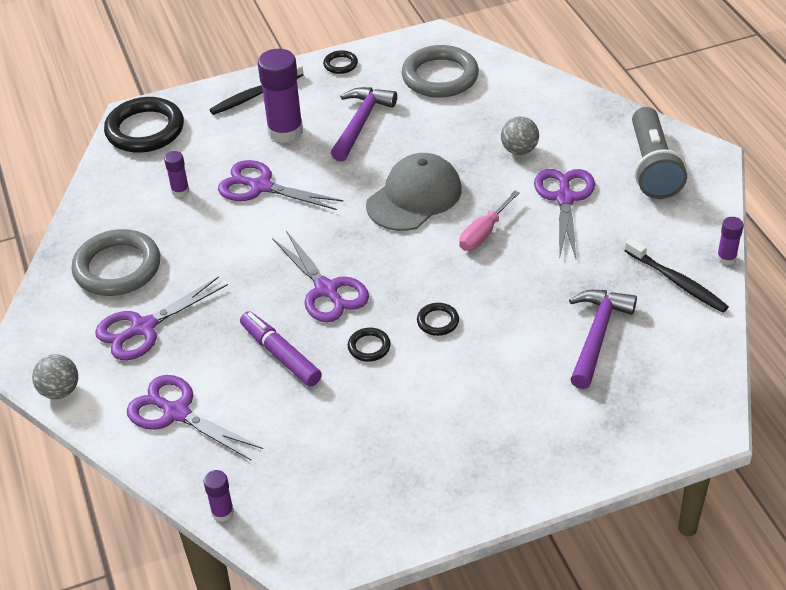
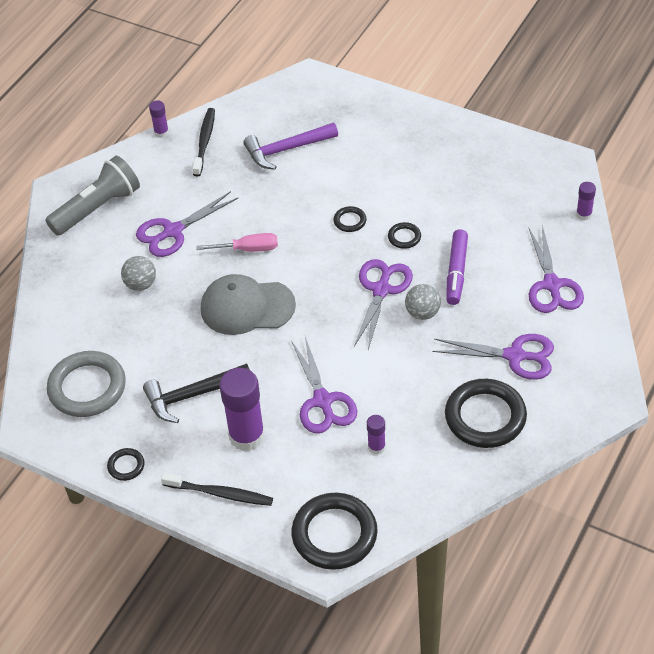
camera: 130 degrees left, 5 degrees up
grey ball [32,354,78,399] -> grey ball moved to [405,284,441,320]
grey ring [72,229,160,296] -> black ring [445,379,527,448]
purple hammer [331,87,397,162] -> black hammer [143,364,250,423]

